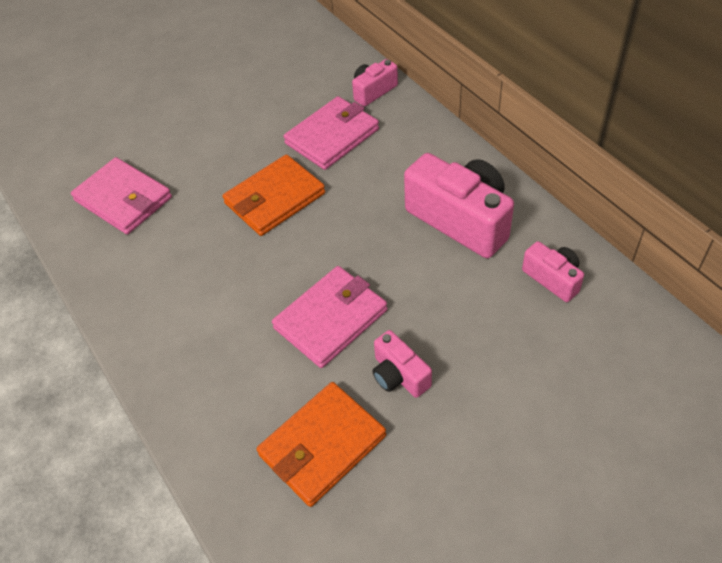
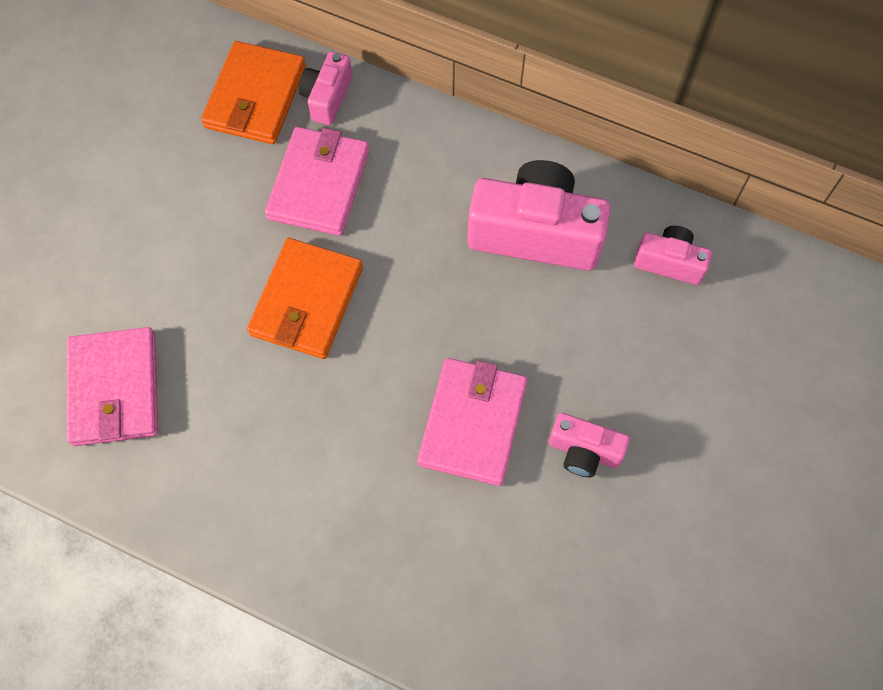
camera: 35 degrees left, 15 degrees up
pink wallet [71,157,172,234] -> pink wallet turned 75 degrees clockwise [67,327,158,446]
orange wallet [257,382,386,507] -> orange wallet moved to [201,41,306,144]

